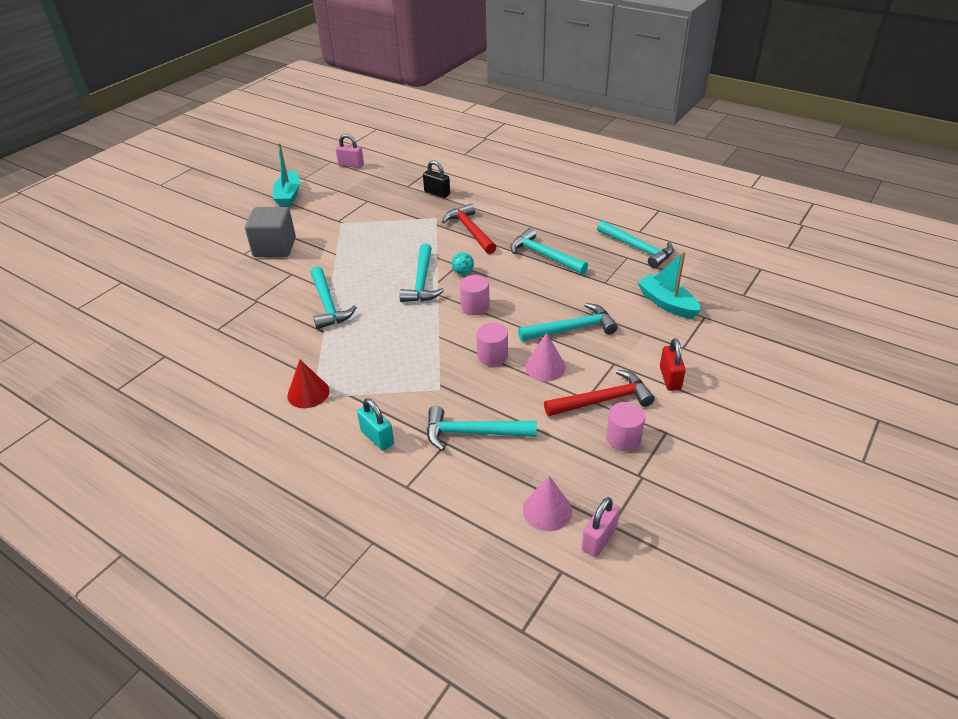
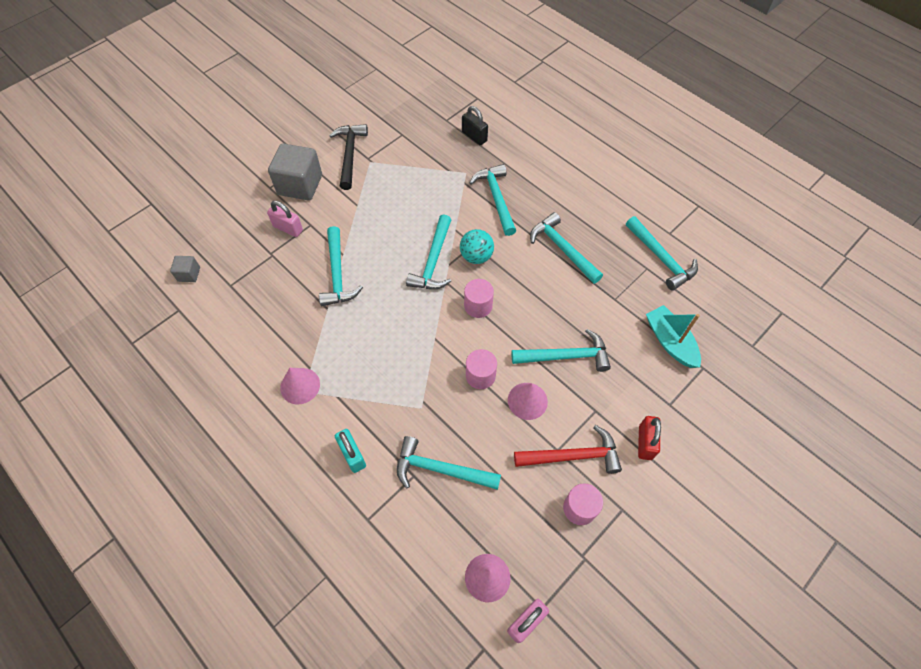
camera: 10 degrees right, 20 degrees up
turquoise boat [273,143,300,206] -> none
red cone [287,360,330,408] -> pink cone [280,368,320,405]
pink padlock [336,134,364,168] -> pink padlock moved to [267,201,303,237]
red hammer [442,203,496,254] -> turquoise hammer [469,164,516,236]
turquoise ball [452,252,474,275] -> turquoise ball [460,229,494,264], size x1.50
none -> grey cube [170,256,200,282]
none -> black hammer [329,124,368,190]

